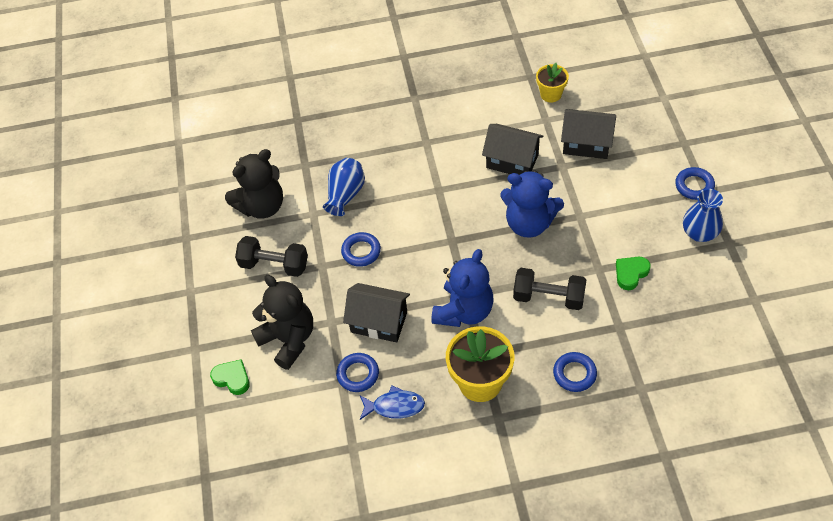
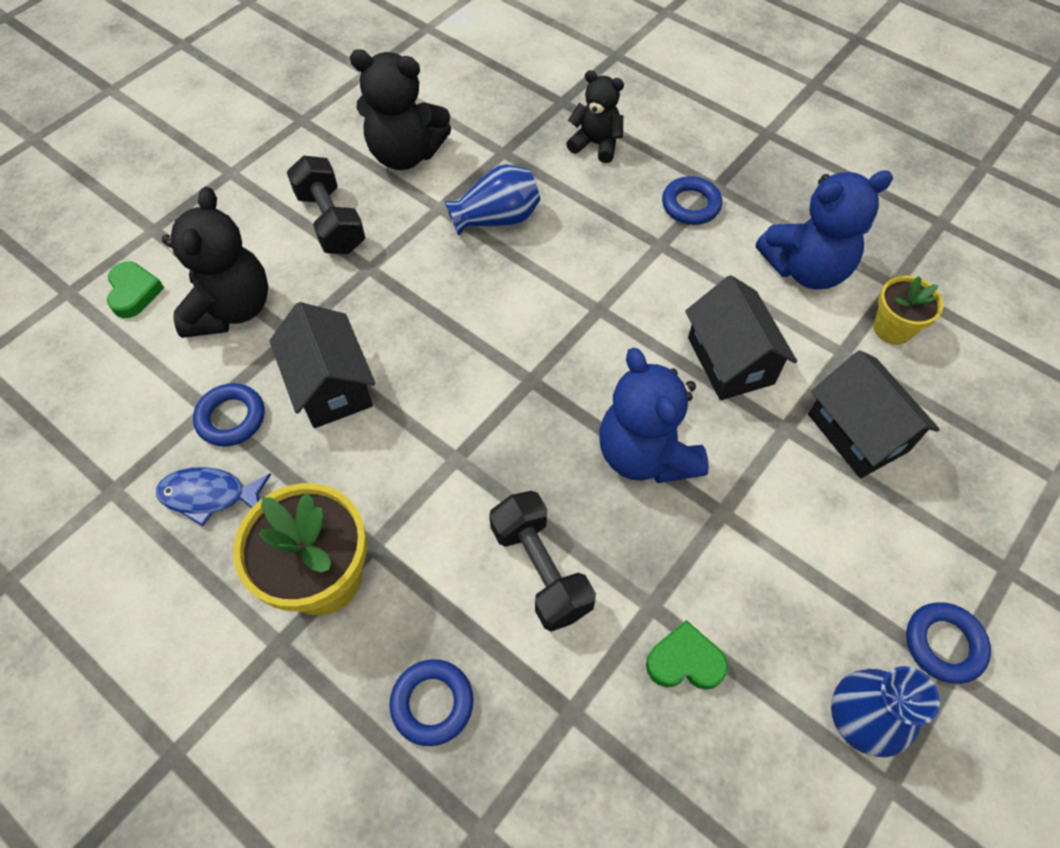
camera: 45 degrees right, 5 degrees up
blue ring [341,232,381,267] -> blue ring moved to [662,176,722,225]
blue fish [360,386,425,420] -> blue fish turned 135 degrees clockwise [156,467,271,527]
blue teddy bear [431,249,494,327] -> blue teddy bear moved to [756,170,893,289]
none -> black teddy bear [566,70,624,163]

